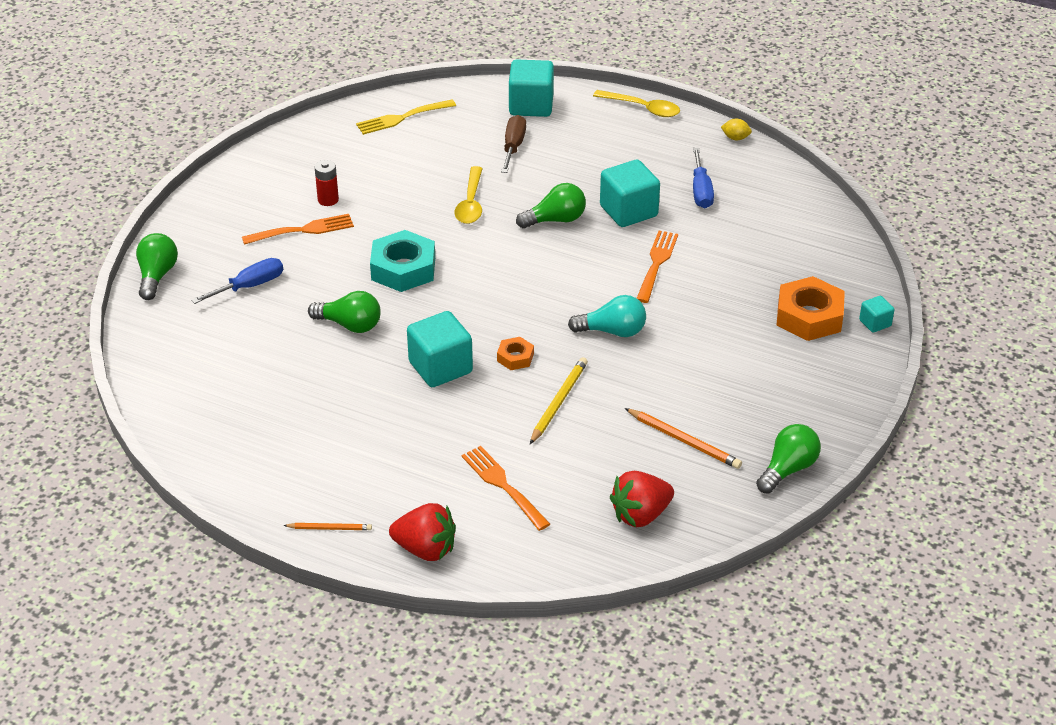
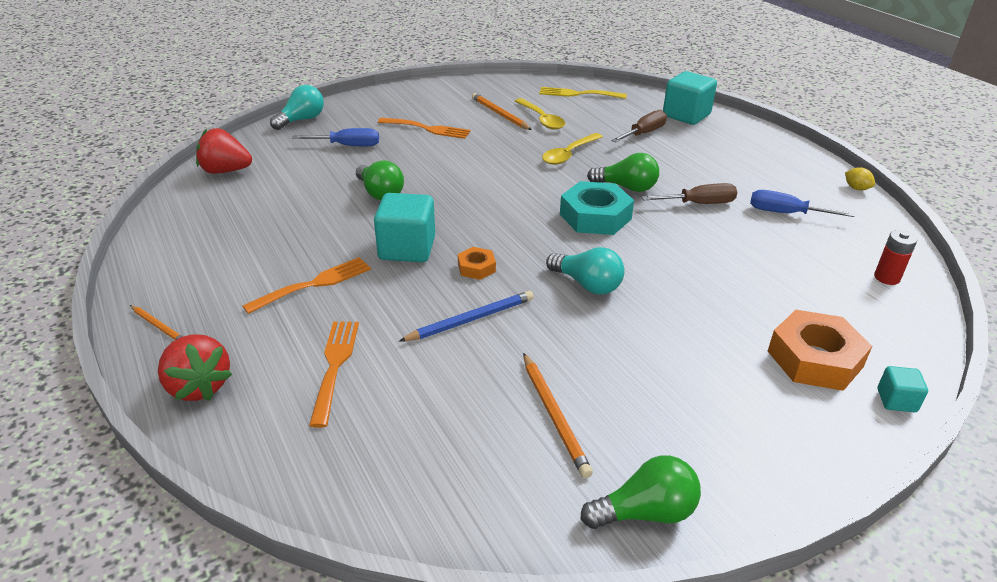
camera: 35 degrees right, 5 degrees down
green light bulb [136,233,178,300] -> turquoise light bulb [270,85,324,130]
red battery [315,160,339,206] -> red battery moved to [874,230,917,285]
turquoise nut [370,230,435,292] -> turquoise nut moved to [560,181,634,235]
yellow pencil [530,357,588,444] -> blue pencil [399,291,534,341]
yellow spoon [593,90,680,117] -> yellow spoon moved to [515,98,565,130]
turquoise cube [600,160,660,227] -> brown screwdriver [642,183,737,204]
red strawberry [610,471,674,527] -> red strawberry moved to [196,128,252,174]
orange fork [637,231,678,303] -> orange fork moved to [242,257,371,314]
blue screwdriver [693,148,714,208] -> blue screwdriver turned 75 degrees clockwise [750,190,854,217]
none -> orange pencil [472,93,532,130]

